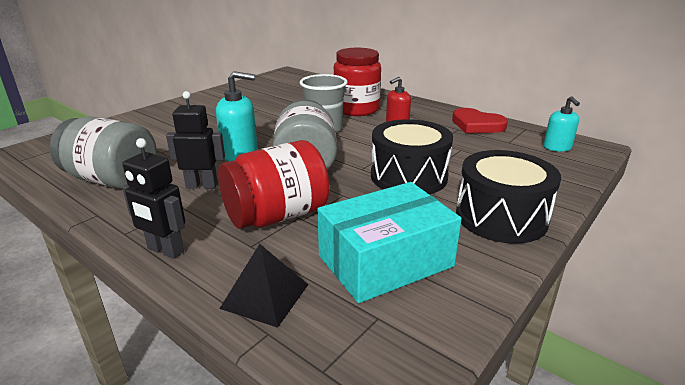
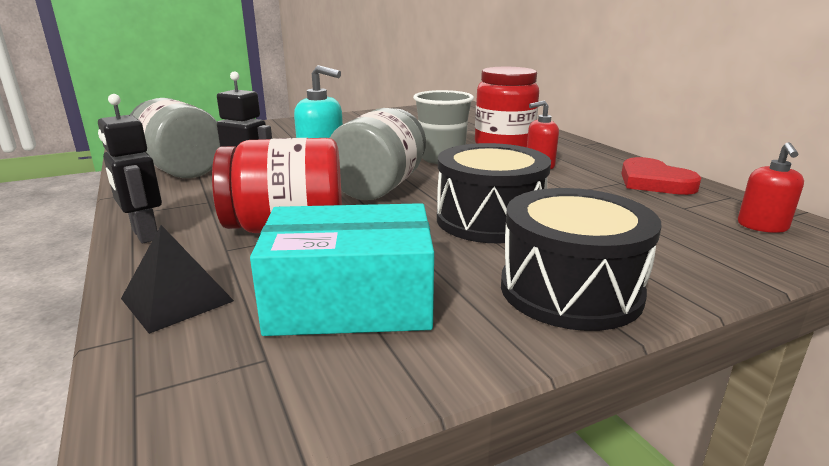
camera: 25 degrees right, 5 degrees down
turquoise soap dispenser [543,96,580,152] -> red soap dispenser [738,142,804,233]

